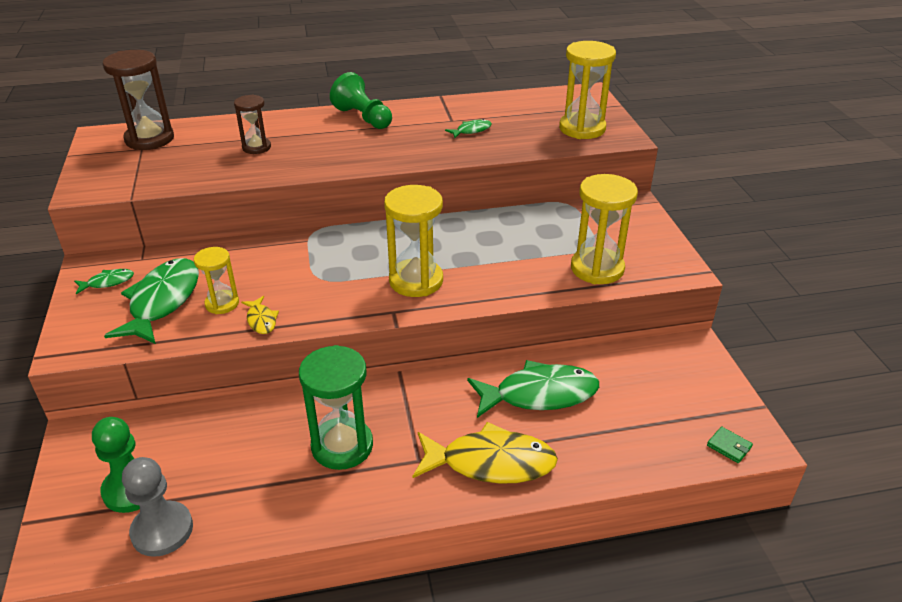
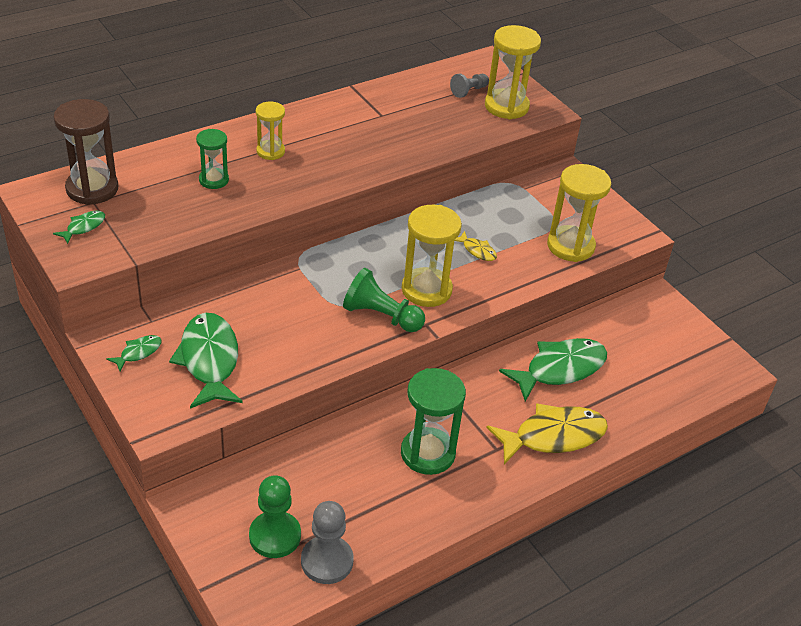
camera: 25 degrees left, 5 degrees up
yellow hourglass [194,247,239,314] -> yellow hourglass moved to [256,102,285,160]
brown hourglass [234,95,271,154] -> green hourglass [196,129,229,189]
yellow fish [241,296,279,334] -> yellow fish moved to [454,231,497,261]
green pawn [330,72,392,129] -> green pawn moved to [343,268,425,332]
green fish [445,119,492,138] -> green fish moved to [53,211,105,244]
green wallet [707,426,753,463] -> none
none -> grey pawn [450,74,489,98]

